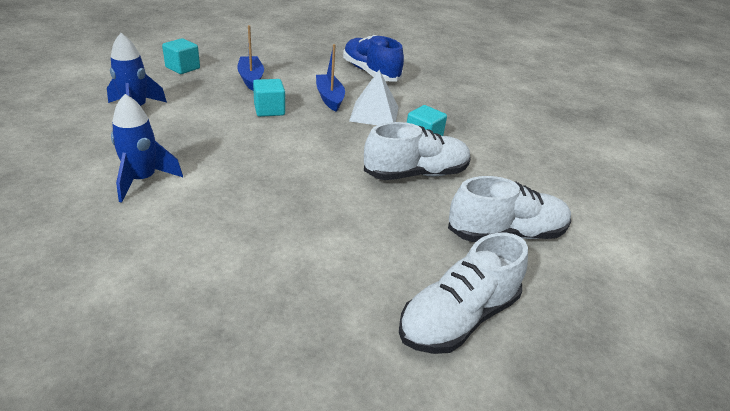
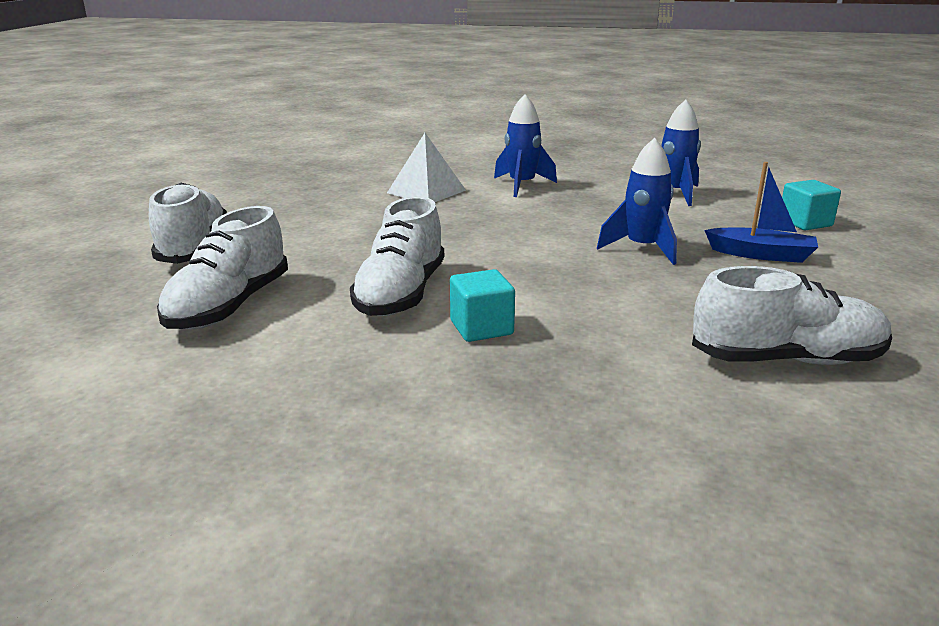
camera: 125 degrees right, 10 degrees down
turquoise cube [253,79,285,117] -> blue rocket [597,138,677,265]
blue boat [316,44,345,112] -> none
blue shoe [343,35,404,81] -> white shoe [692,266,892,365]
white pyramid [349,70,399,125] -> white pyramid moved to [387,133,466,202]

